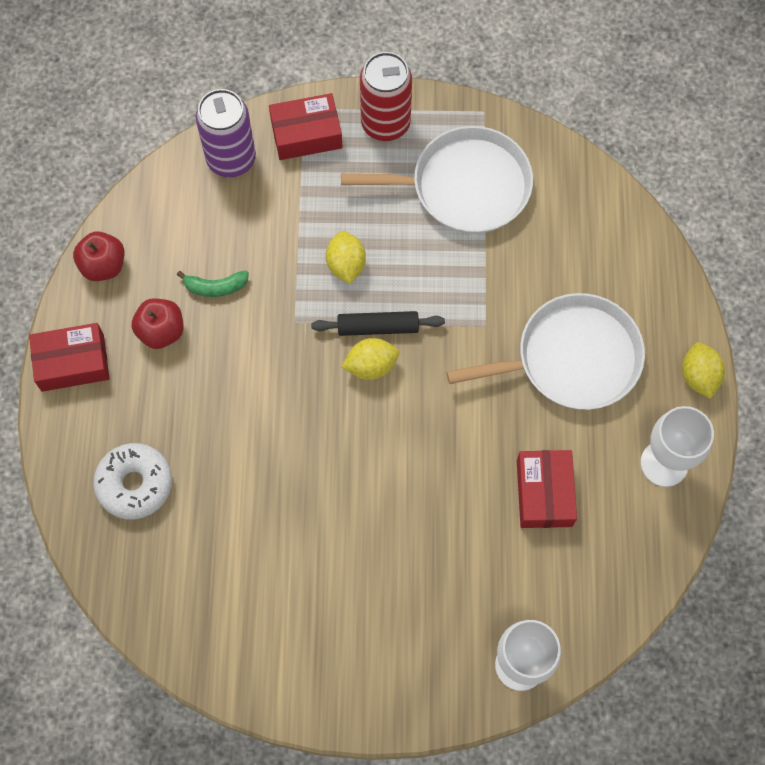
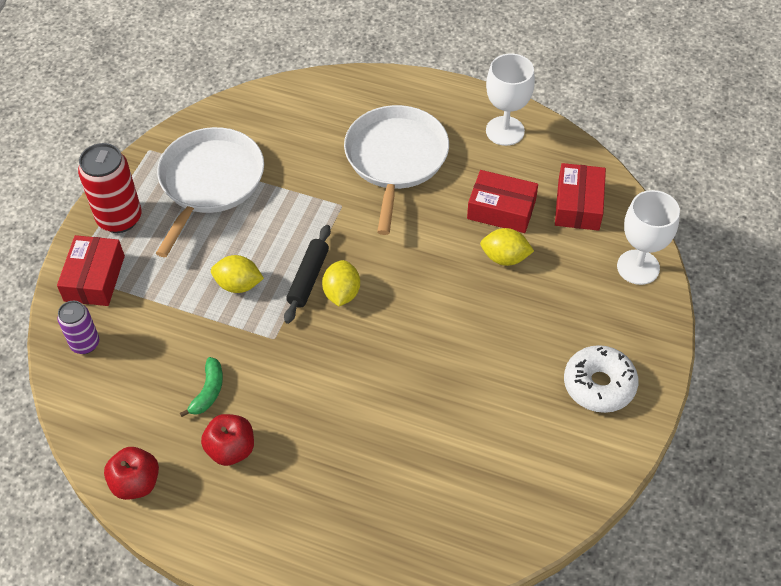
camera: 70 degrees left, 15 degrees down
red box [29,323,110,392] -> red box moved to [555,163,606,231]
white donut [93,443,172,519] -> white donut moved to [564,345,639,413]
purple can [196,89,256,177] -> purple can [57,301,99,354], size x0.60
yellow lemon [682,342,725,399] -> yellow lemon moved to [480,228,534,266]

